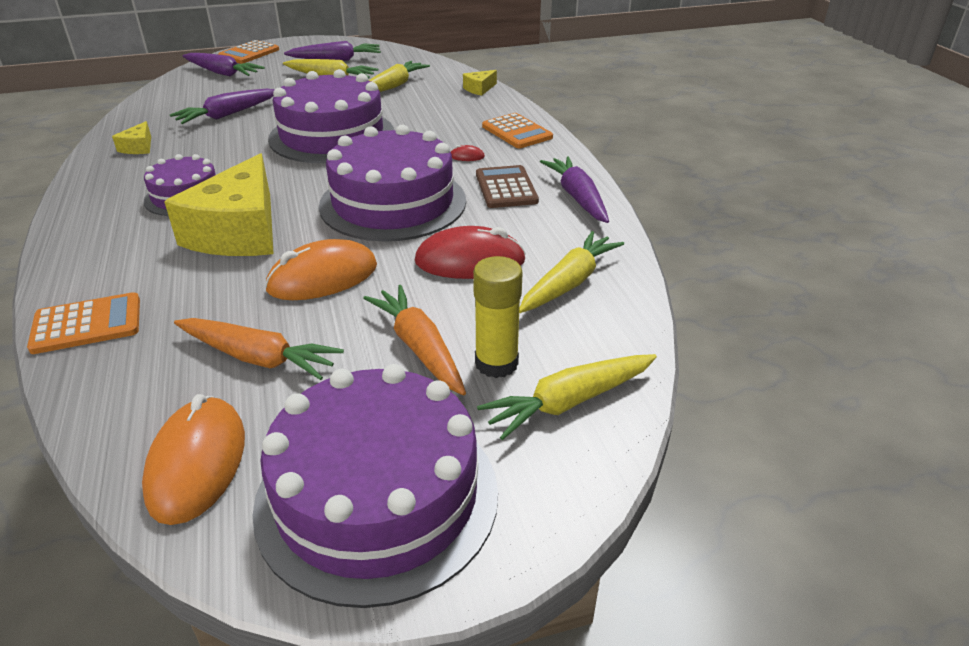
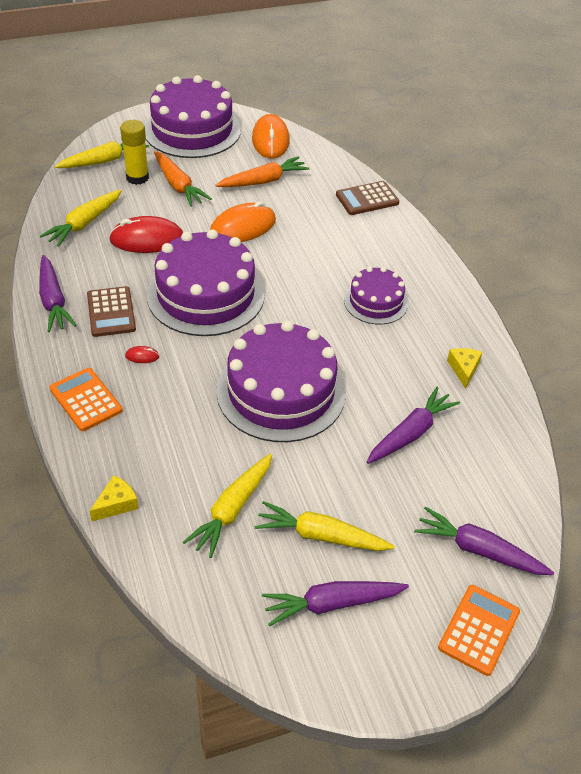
camera: 175 degrees right, 10 degrees up
orange calculator [27,292,140,354] -> brown calculator [336,181,399,215]
yellow cheese [164,153,274,256] -> none
orange carrot [174,318,344,380] -> orange carrot turned 135 degrees clockwise [215,156,309,187]

